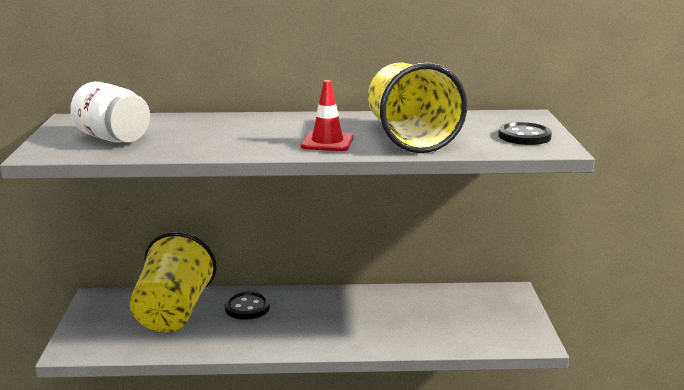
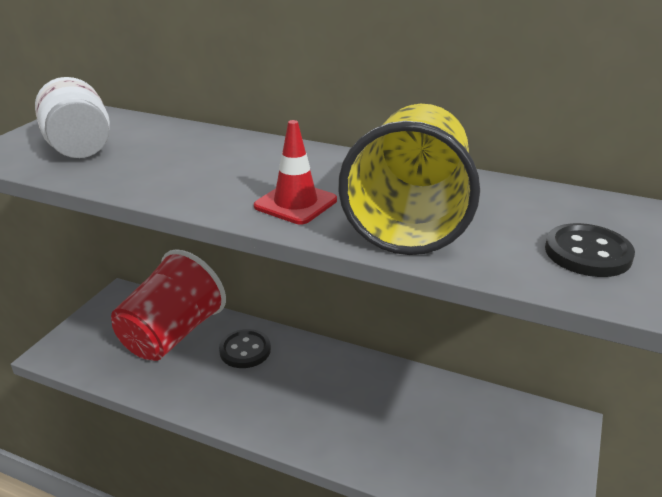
camera: 25 degrees right, 10 degrees up
yellow cup [130,232,217,332] -> red cup [111,249,226,361]

